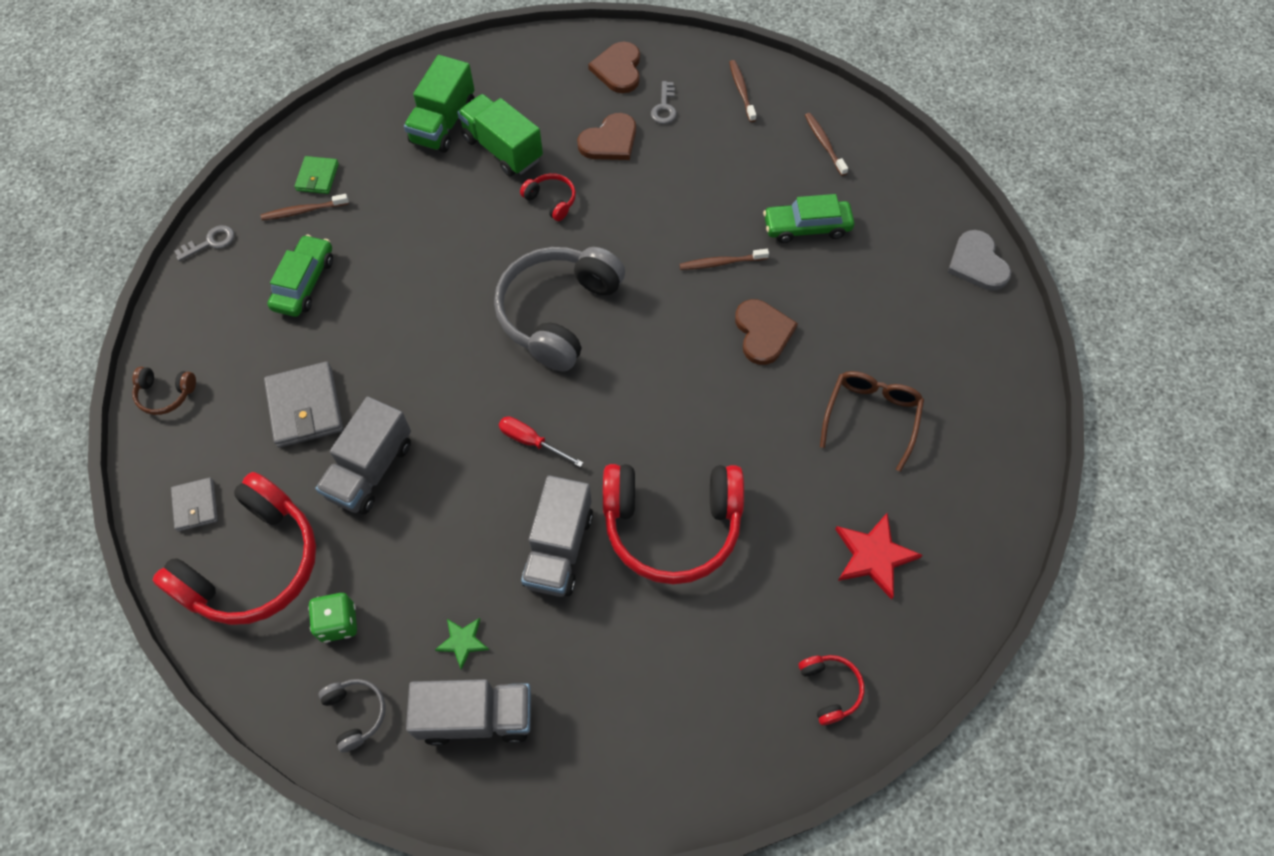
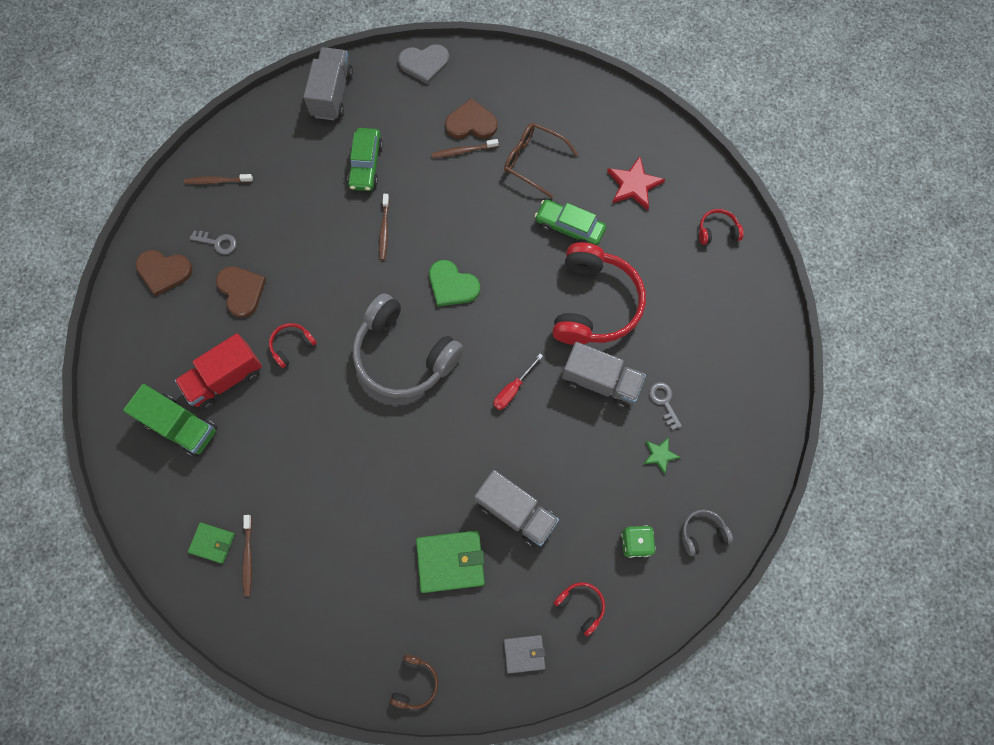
camera: 80 degrees left, 10 degrees up
red headphones [152,472,316,625] -> red headphones [553,582,605,636], size x0.43
grey key [175,225,234,261] -> grey key moved to [649,382,682,430]
grey wallet [264,361,343,448] -> green wallet [416,530,485,593]
green car [267,234,333,317] -> green car moved to [535,199,606,246]
grey truck [406,679,531,746] -> grey truck moved to [304,47,353,120]
green truck [457,94,543,177] -> red truck [175,333,262,410]
brown heart [735,299,798,365] -> brown heart moved to [445,98,498,139]
brown toothbrush [805,113,848,176] -> brown toothbrush moved to [432,139,499,158]
none -> green heart [429,260,480,306]

